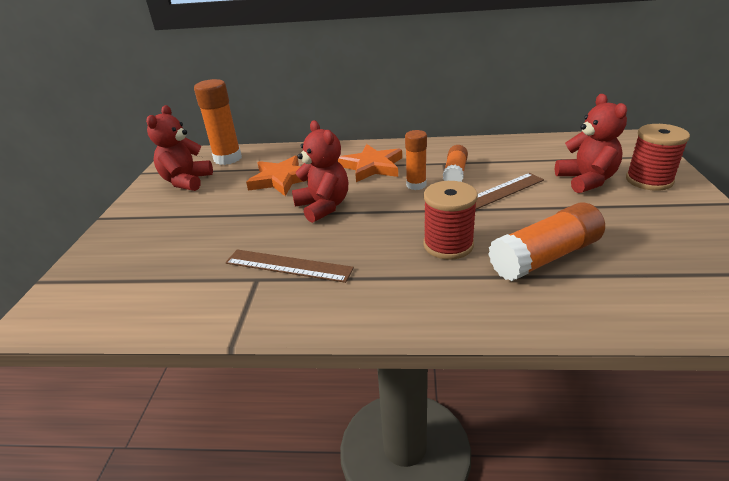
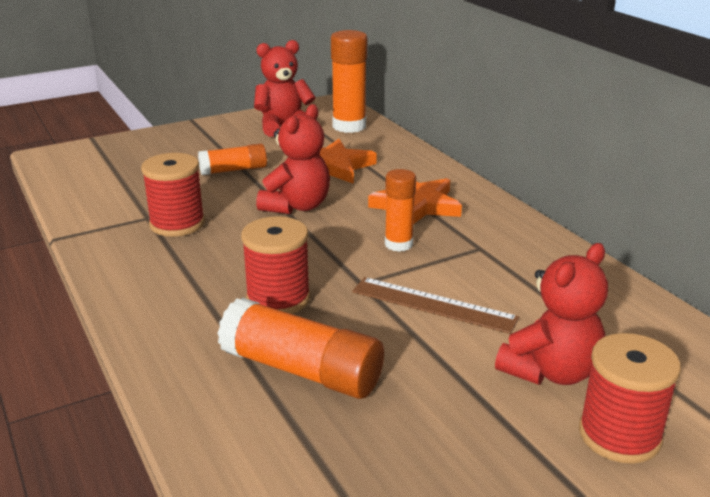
camera: 55 degrees right, 5 degrees down
brown ruler [225,249,354,283] -> red spool [141,153,205,237]
orange glue stick [443,145,468,182] -> orange glue stick moved to [198,143,267,175]

